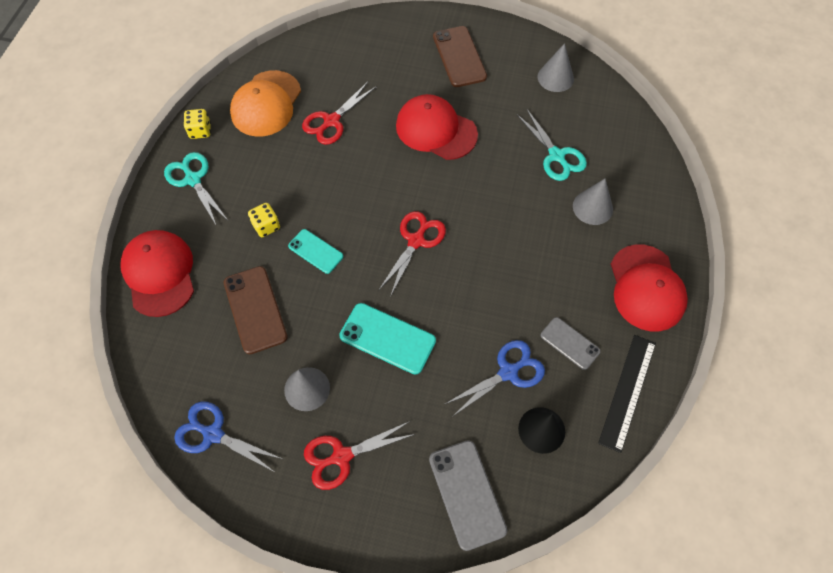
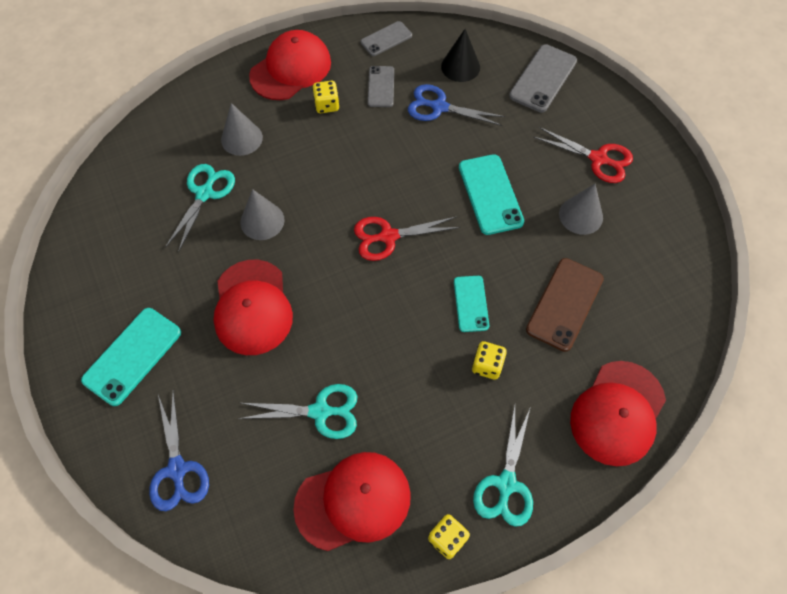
camera: 130 degrees left, 0 degrees up
blue scissors [174,402,282,473] -> blue scissors moved to [149,391,209,511]
orange cap [230,70,301,137] -> red cap [293,452,411,551]
red scissors [302,82,377,145] -> turquoise scissors [238,384,357,439]
brown phone [433,26,487,87] -> turquoise phone [81,308,181,406]
grey cone [537,43,574,92] -> grey cone moved to [240,189,285,240]
black ruler [598,335,656,453] -> grey phone [361,21,412,56]
none -> yellow dice [312,81,339,113]

